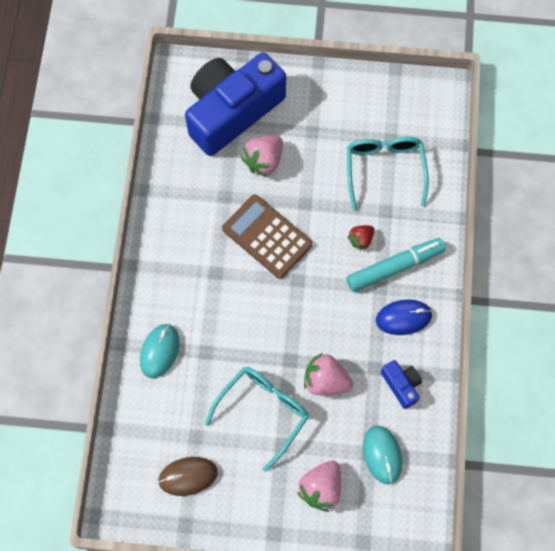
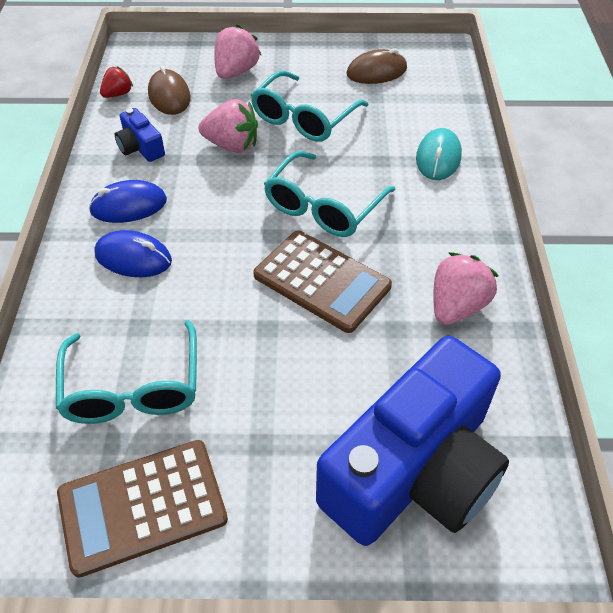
camera: 175 degrees right, 20 degrees down
pink strawberry [241,136,283,177] -> pink strawberry moved to [433,252,499,325]
red strawberry [347,225,375,251] -> red strawberry moved to [100,66,133,98]
turquoise marker [347,238,446,292] -> blue mouse [94,230,172,277]
turquoise mouse [363,426,402,484] -> brown mouse [148,65,191,115]
none -> brown calculator [57,440,228,578]
none -> turquoise glasses [264,151,395,237]

